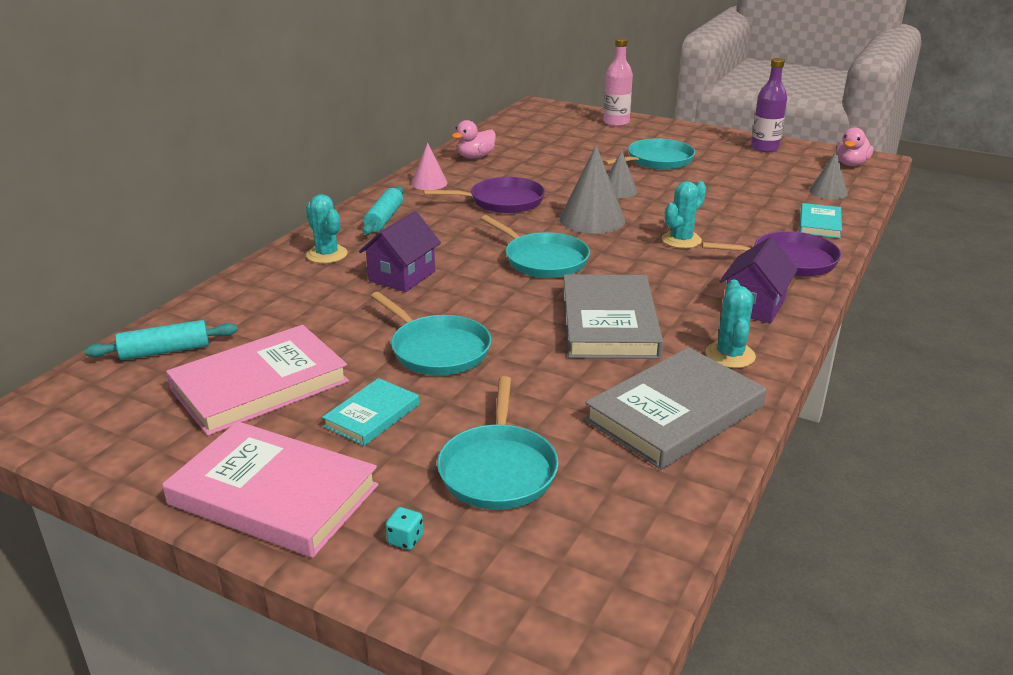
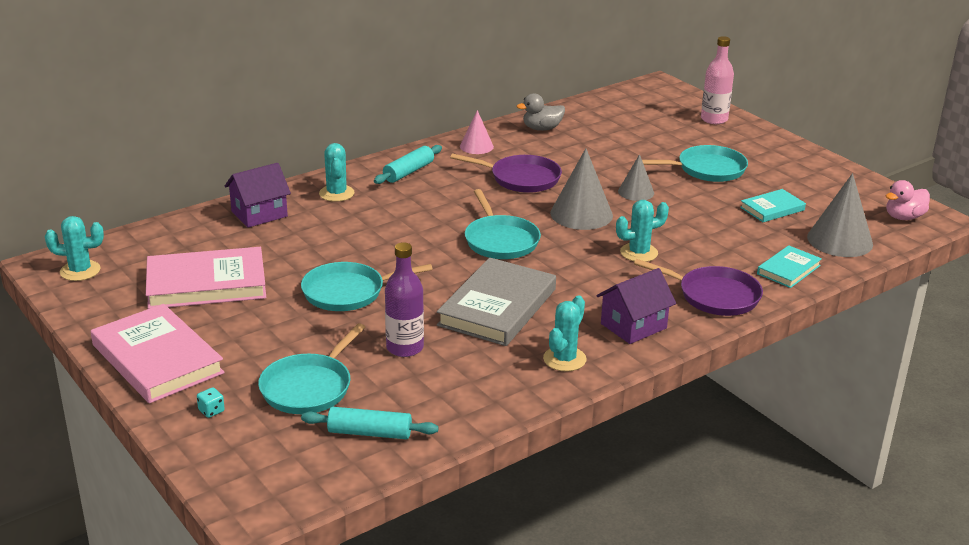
camera: 25 degrees right, 0 degrees up
turquoise rolling pin [85,320,238,360] -> turquoise rolling pin moved to [301,407,439,439]
turquoise book [322,378,419,446] -> turquoise book moved to [740,189,806,222]
purple house [359,211,441,292] -> purple house moved to [224,163,291,228]
turquoise pan [371,292,492,375] -> turquoise pan turned 90 degrees clockwise [301,262,433,311]
pink duck [452,120,496,159] -> grey duck [517,93,565,131]
grey book [584,347,766,470] -> none
purple bottle [751,58,787,152] -> purple bottle moved to [385,242,424,357]
grey cone [809,151,848,200] -> grey cone [807,173,873,257], size x1.68
none -> turquoise cactus [45,216,104,281]

